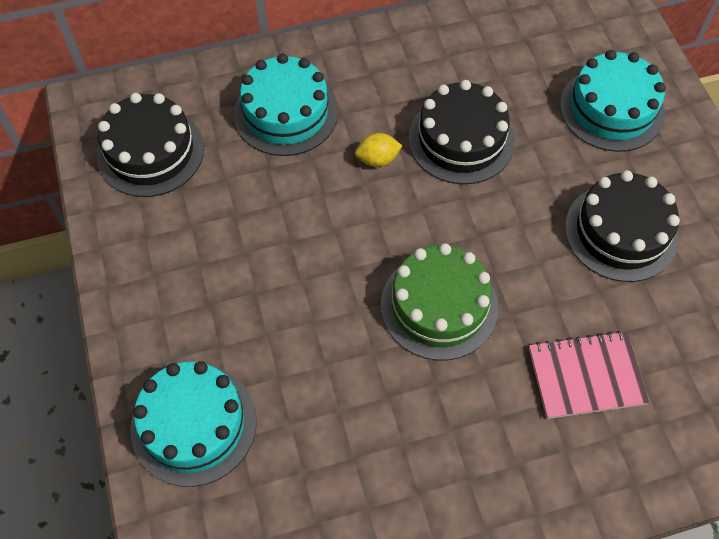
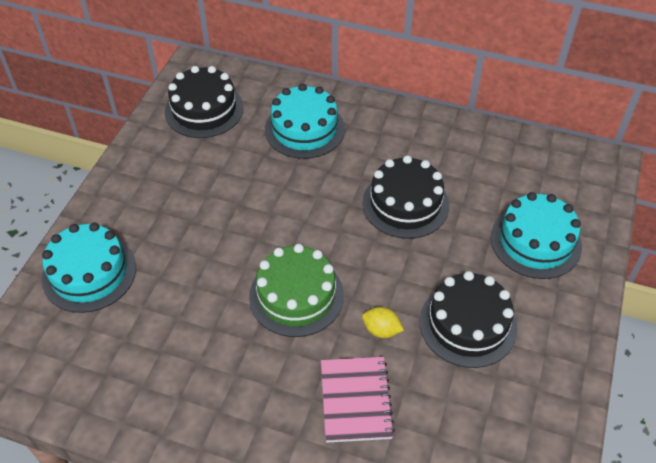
camera: 35 degrees right, 10 degrees down
yellow lemon [355,133,402,167] -> yellow lemon moved to [362,307,404,338]
pink notebook [529,331,650,419] -> pink notebook turned 60 degrees clockwise [321,357,395,442]

